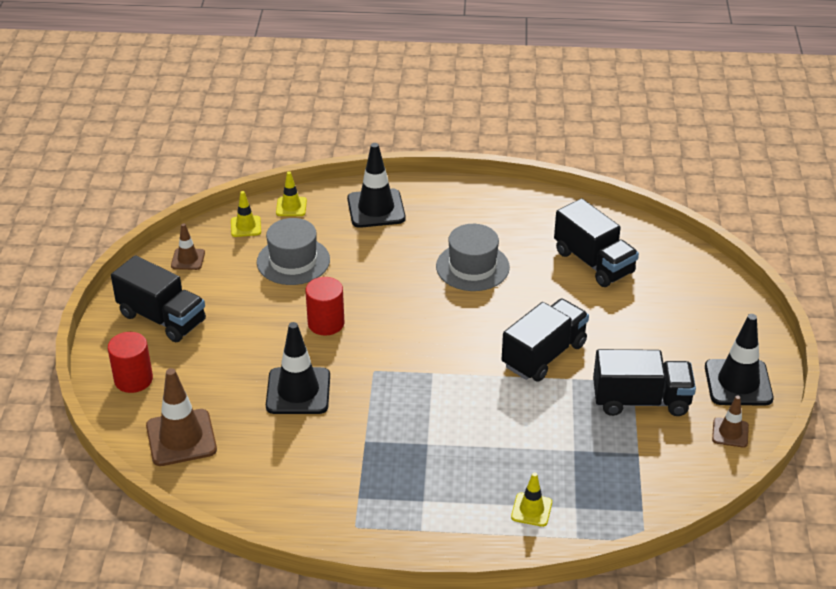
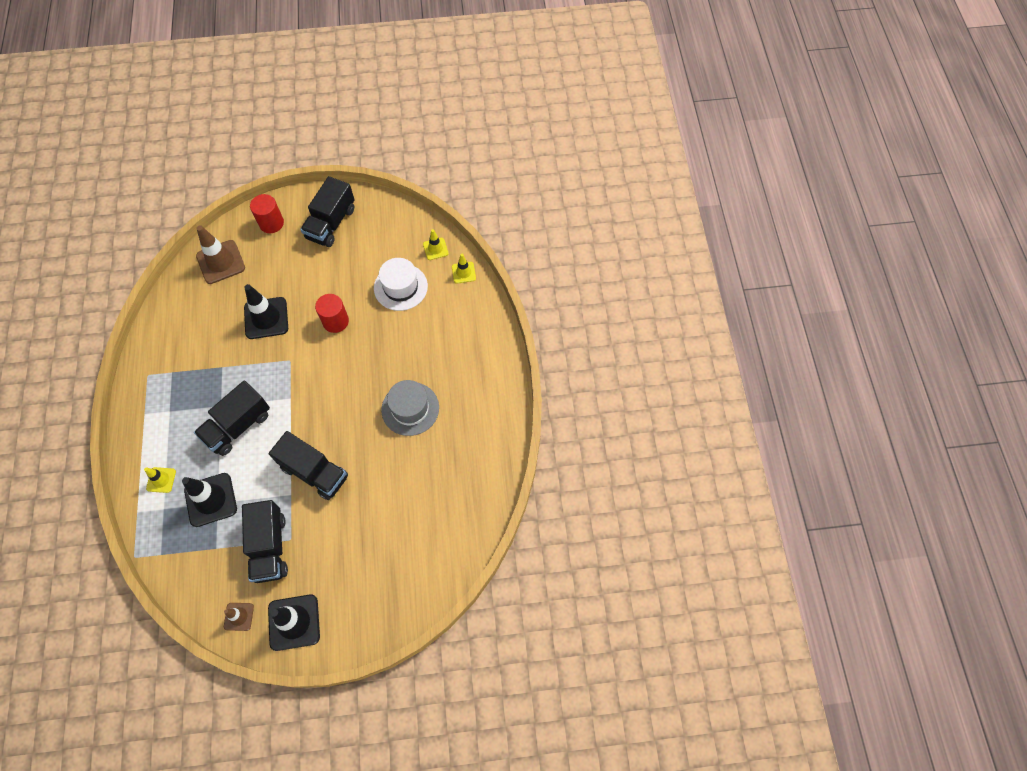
camera: 80 degrees right, 25 degrees up
brown traffic cone [171,223,205,270] -> none
grey hat [257,218,330,285] -> white hat [374,258,428,311]
black traffic cone [347,143,406,228] -> black traffic cone moved to [182,473,237,527]
black truck [554,198,639,287] -> black truck moved to [194,380,270,456]

